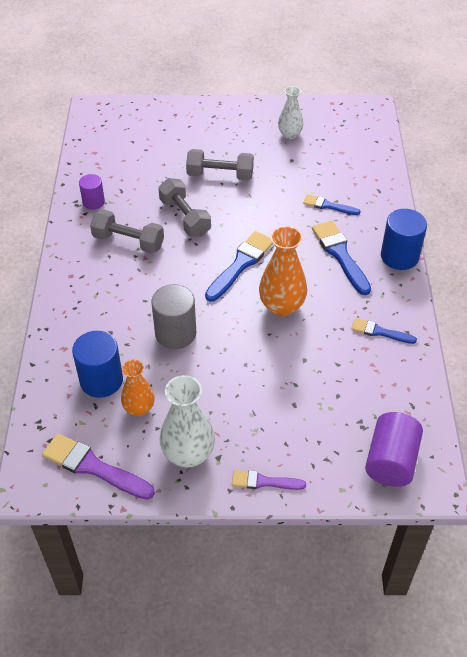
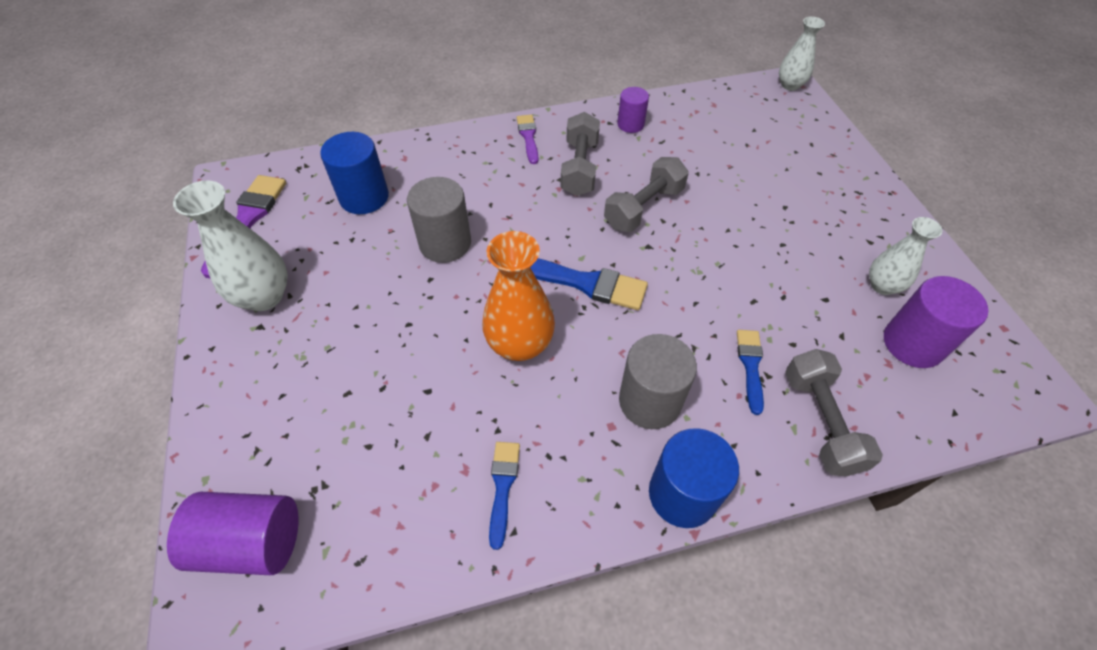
camera: 75 degrees right, 5 degrees up
orange vase [121,360,154,416] -> none
grey dumbbell [186,149,254,180] -> grey dumbbell moved to [785,349,883,477]
purple brush [232,470,306,490] -> purple brush moved to [517,115,538,164]
blue brush [312,221,371,295] -> grey cylinder [619,334,697,429]
none -> white vase [779,17,825,91]
none -> purple cylinder [884,276,989,368]

